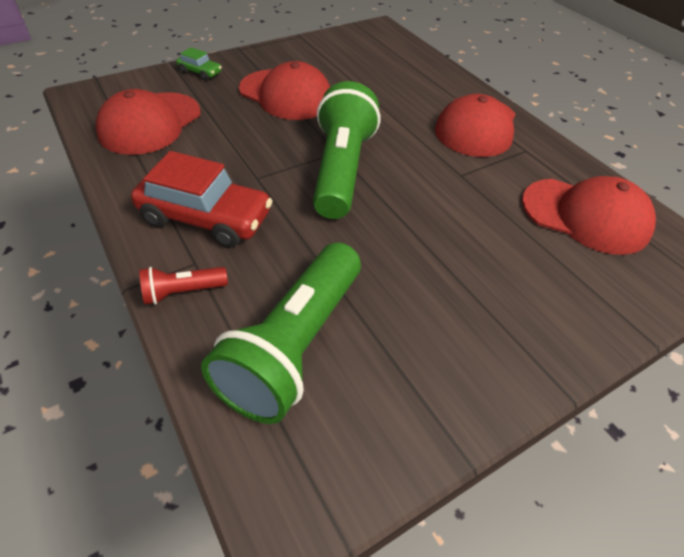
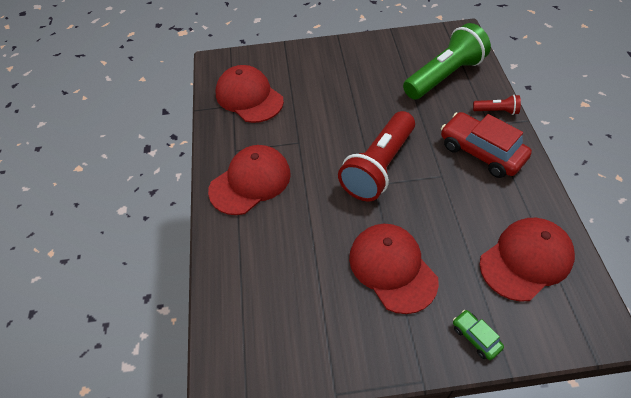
camera: 150 degrees left, 5 degrees up
green flashlight [313,81,381,219] -> red flashlight [338,111,415,201]

